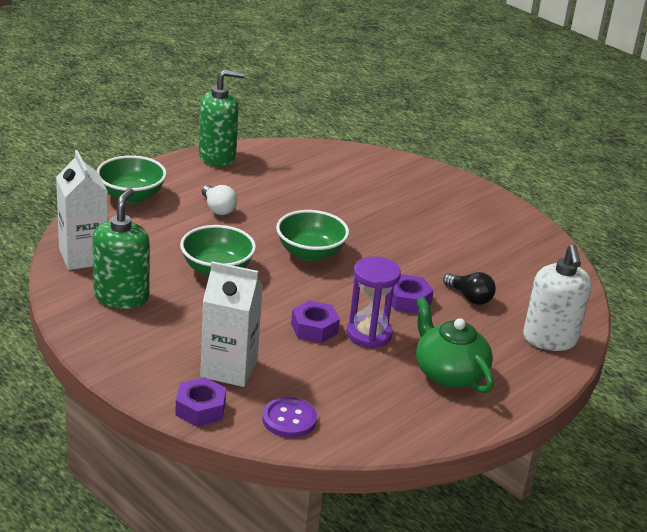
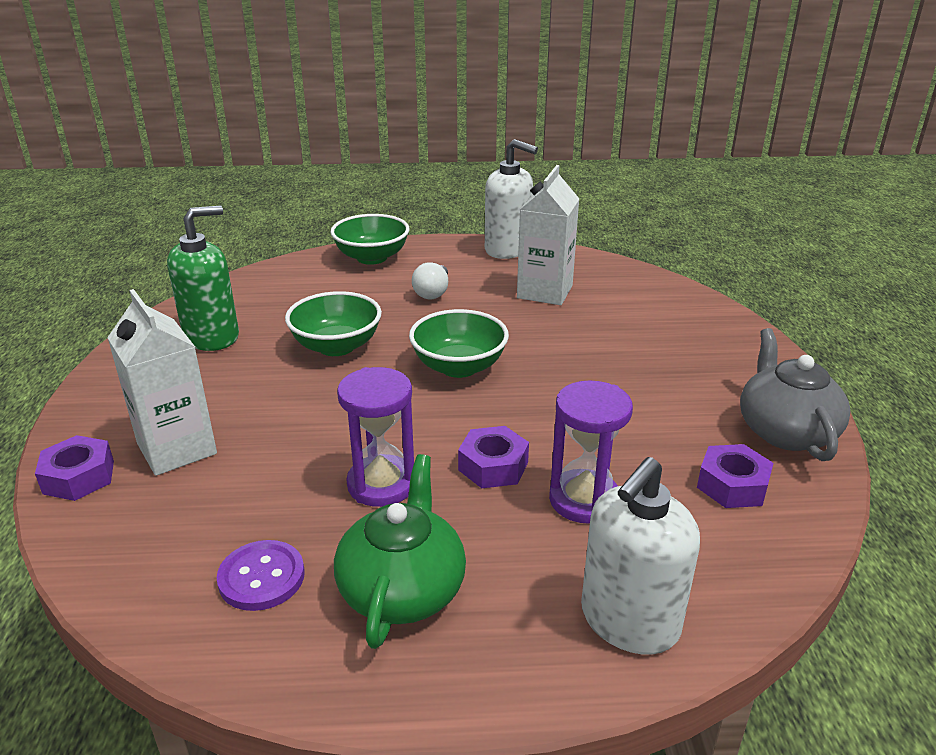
camera: 45 degrees right, 0 degrees up
white carton [56,150,108,270] -> white carton moved to [517,165,579,305]
green soap dispenser [199,70,245,167] -> white soap dispenser [485,139,538,259]
purple button [262,397,317,438] -> purple button moved to [217,540,305,611]
purple nut [291,300,340,343] -> purple nut moved to [697,444,773,508]
black light bulb [443,272,496,305] -> purple hourglass [549,380,633,524]
none -> grey teapot [740,328,851,461]

